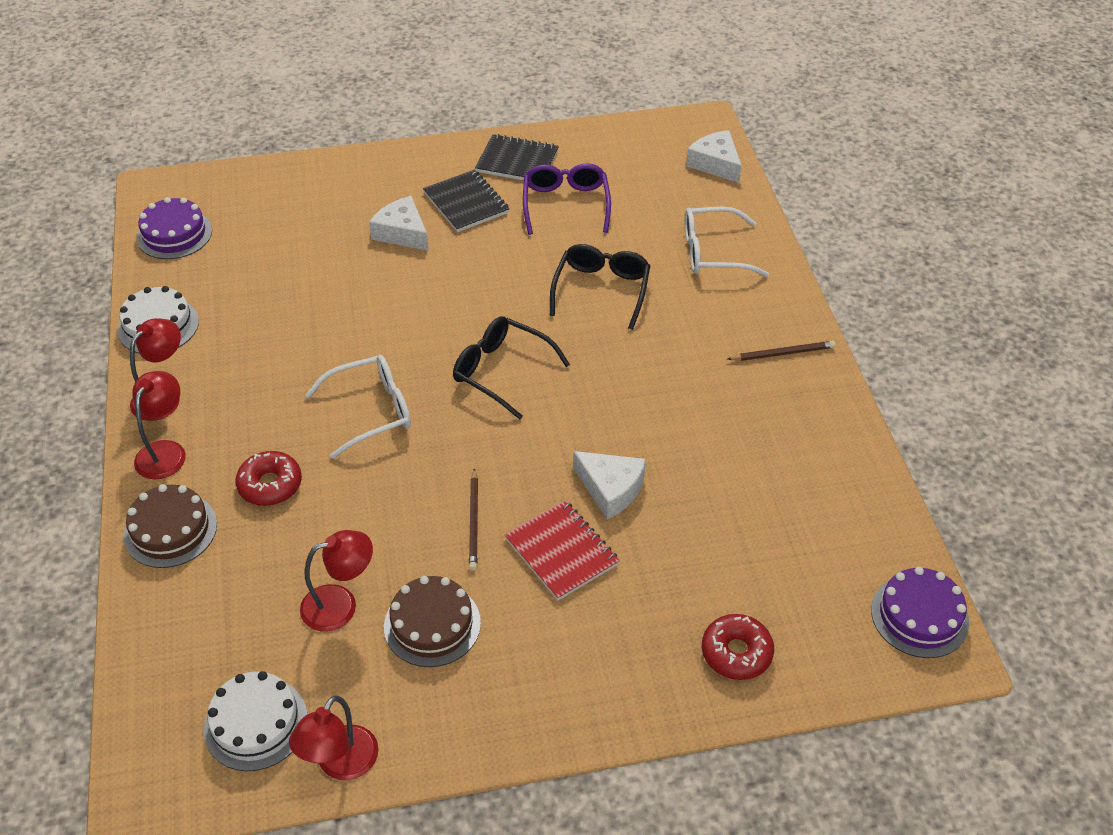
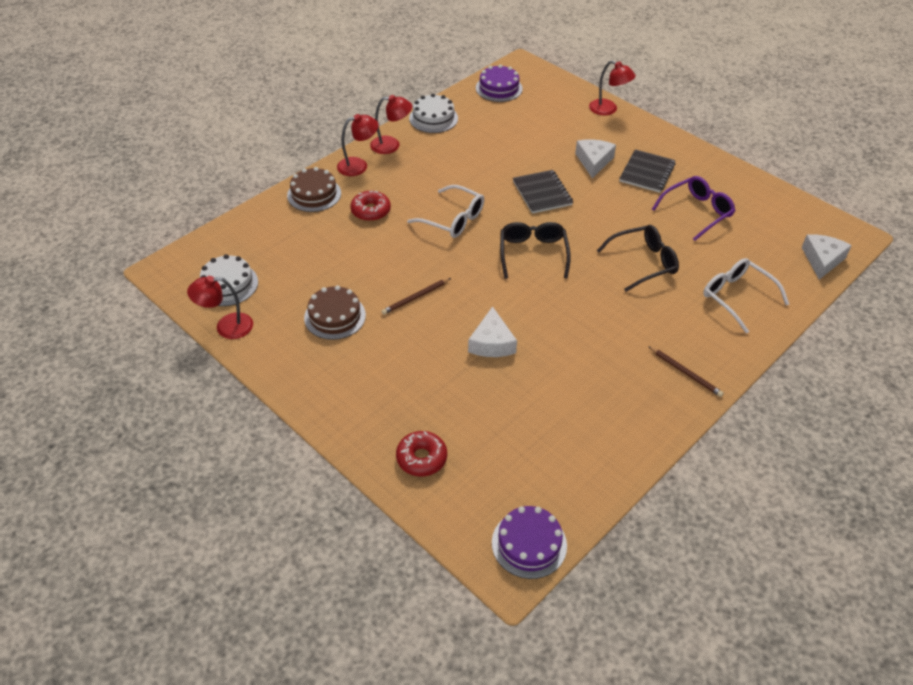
camera: 55 degrees right, 0 degrees up
red lamp [300,530,373,632] -> red lamp moved to [589,61,636,116]
black notebook [475,134,559,180] -> black notebook moved to [513,170,573,214]
red notebook [504,500,620,601] -> none

